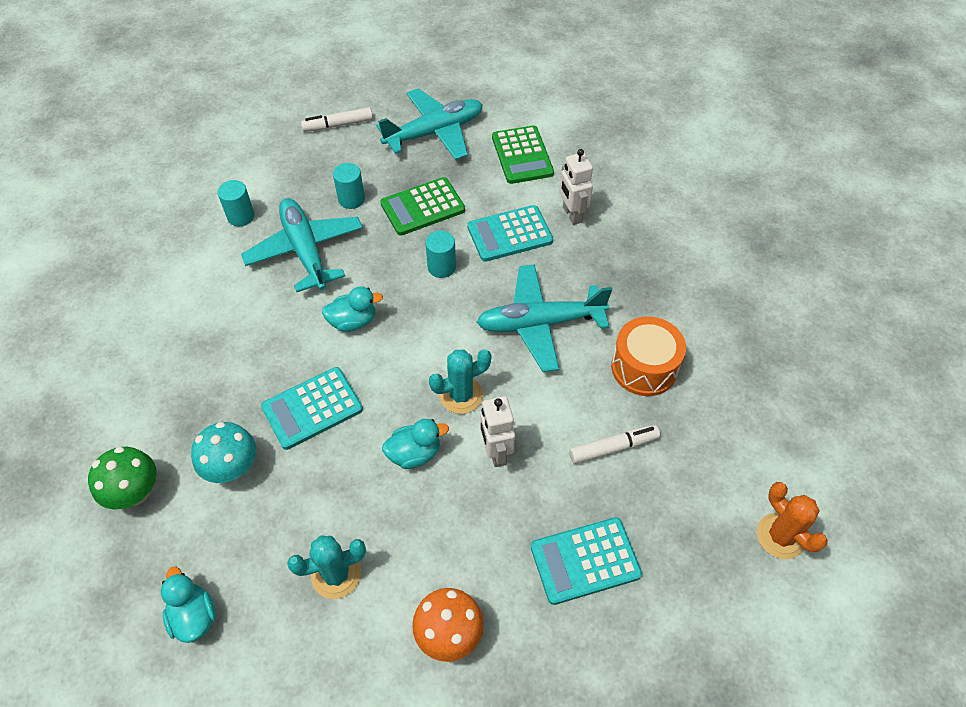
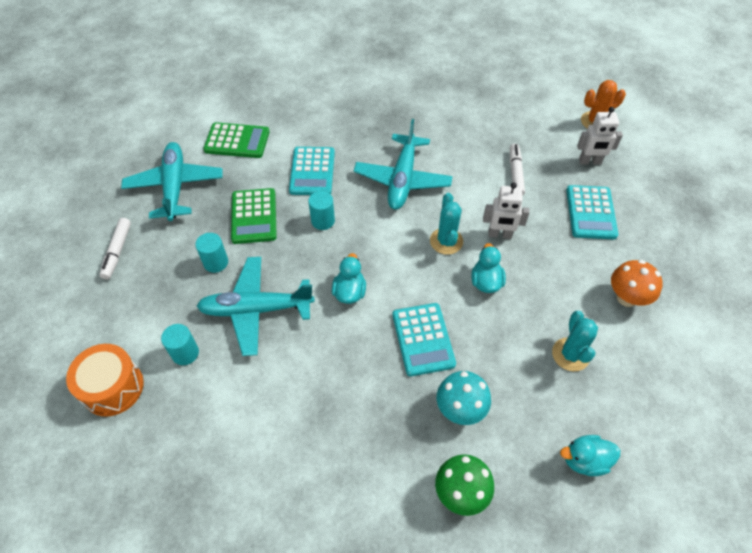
camera: 70 degrees left, 0 degrees up
white robot [559,149,593,225] -> white robot moved to [577,107,623,165]
orange drum [611,316,686,396] -> orange drum moved to [66,344,144,417]

